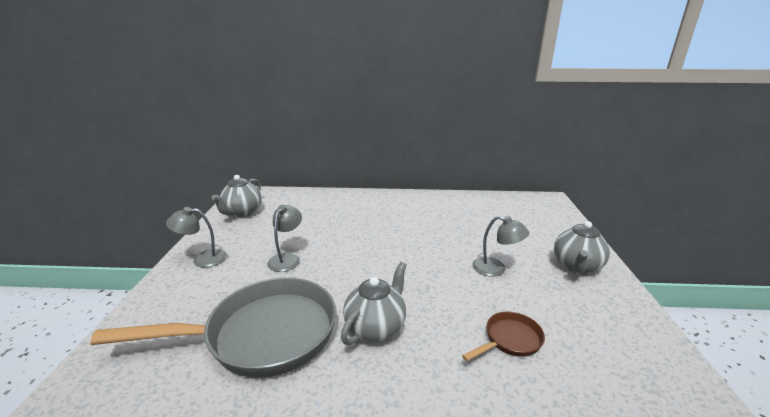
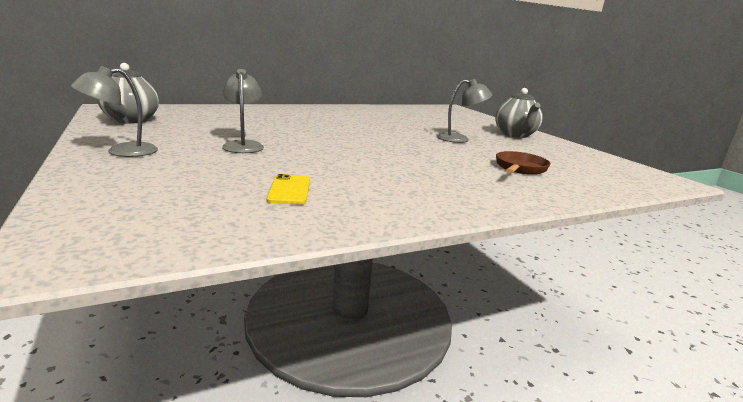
camera: 30 degrees left, 5 degrees down
grey pan [91,278,337,378] -> yellow phone [266,174,310,204]
grey teapot [341,262,407,345] -> none

